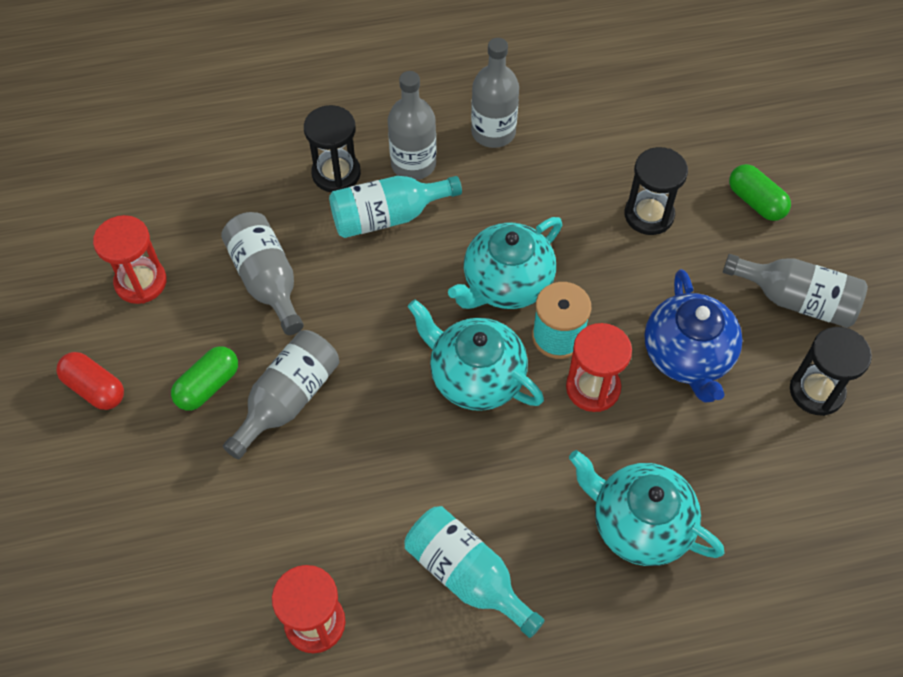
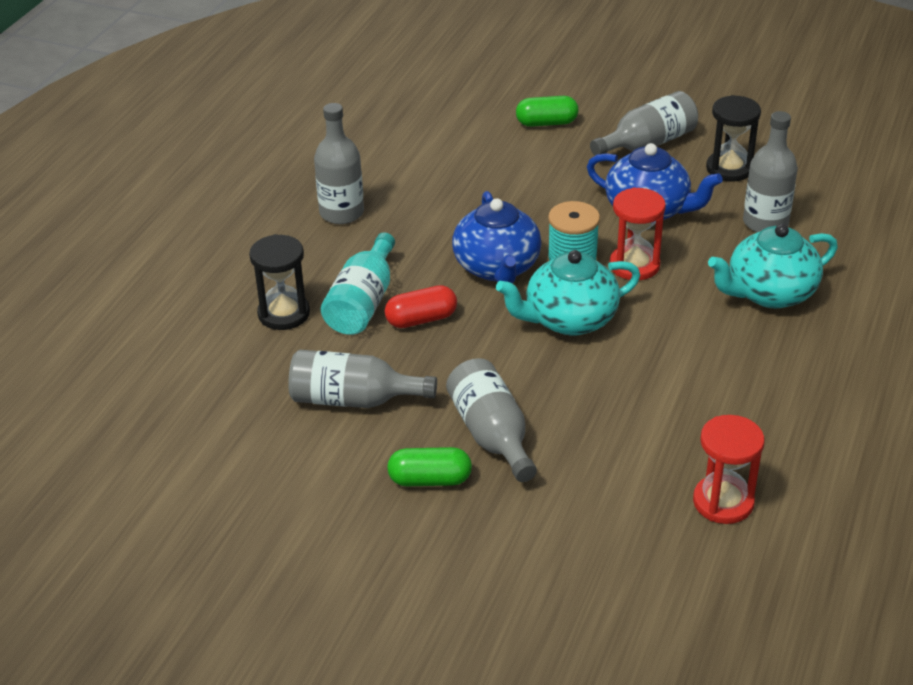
camera: 55 degrees left, 20 degrees down
red capsule [56,352,124,410] -> red capsule moved to [385,285,457,328]
red hourglass [93,215,167,304] -> none
green capsule [171,346,238,411] -> green capsule turned 75 degrees counterclockwise [387,447,472,486]
grey bottle [388,71,436,180] -> grey bottle moved to [743,111,798,232]
turquoise bottle [405,506,545,638] -> none
turquoise teapot [448,217,562,309] -> blue teapot [452,191,541,283]
black hourglass [624,147,688,235] -> none

